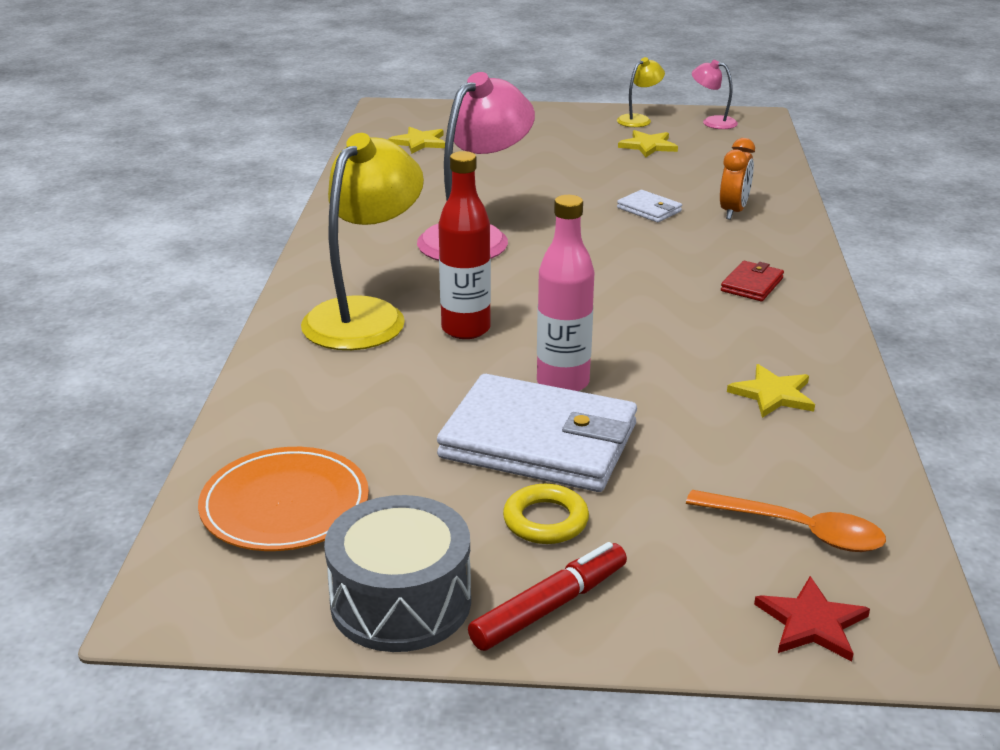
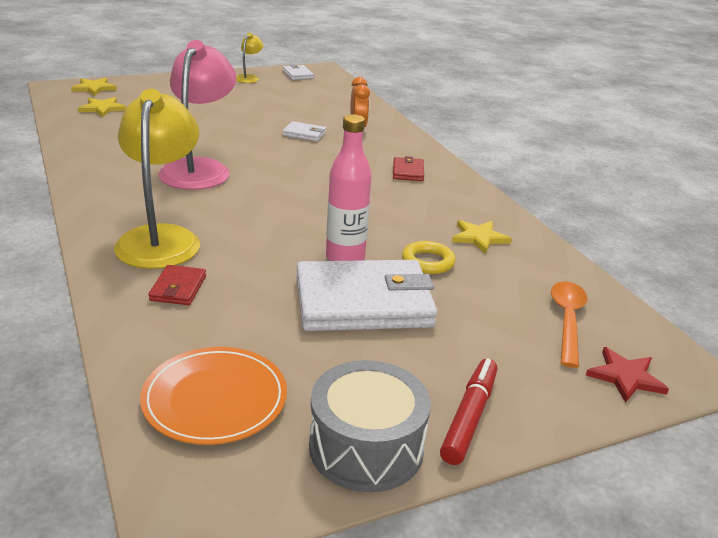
camera: 30 degrees left, 0 degrees up
red bottle [439,151,491,339] -> none
yellow ring [503,484,589,544] -> yellow ring moved to [402,241,455,274]
yellow star [618,130,678,157] -> yellow star moved to [71,78,117,96]
orange spoon [686,490,886,552] -> orange spoon turned 75 degrees counterclockwise [551,281,587,368]
pink lamp [692,60,738,129] -> white wallet [283,64,314,80]
none -> red wallet [149,265,206,305]

